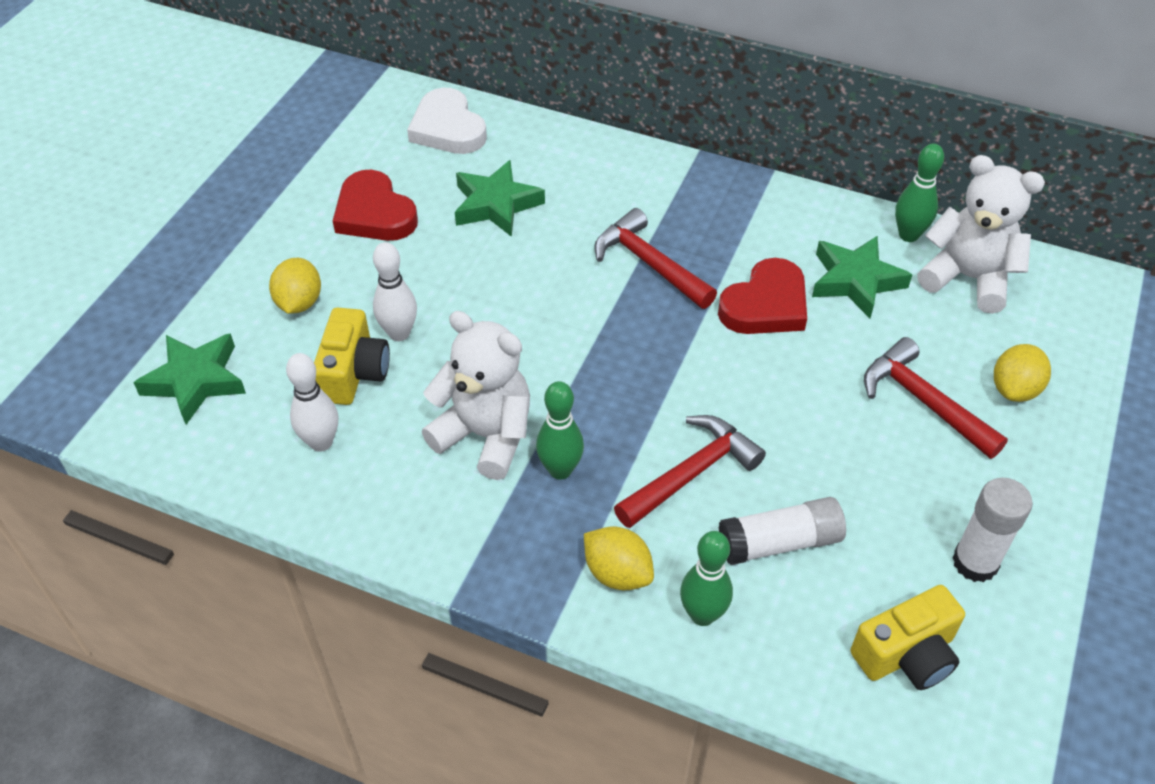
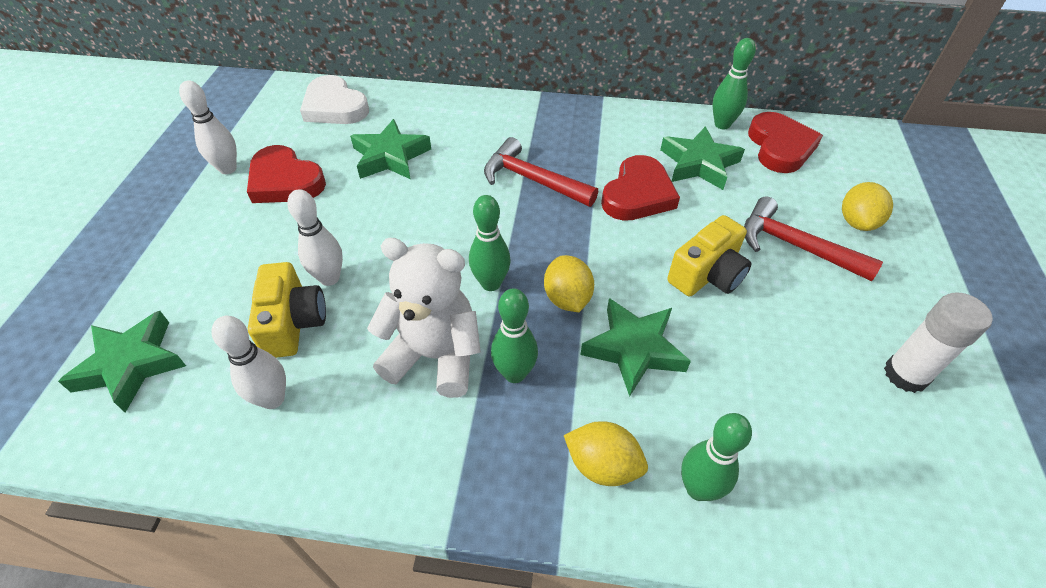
camera: 15 degrees left, 0 degrees up
yellow lemon [269,258,321,314] -> yellow lemon moved to [544,255,594,312]
red hammer [614,415,766,528] -> green star [580,298,691,397]
white glue stick [718,497,846,565] -> none
yellow camera [851,585,965,690] -> yellow camera moved to [667,215,752,296]
white teddy bear [917,155,1045,314] -> red heart [748,112,823,173]
none -> white bowling pin [179,80,237,174]
none -> green bowling pin [469,195,511,291]

